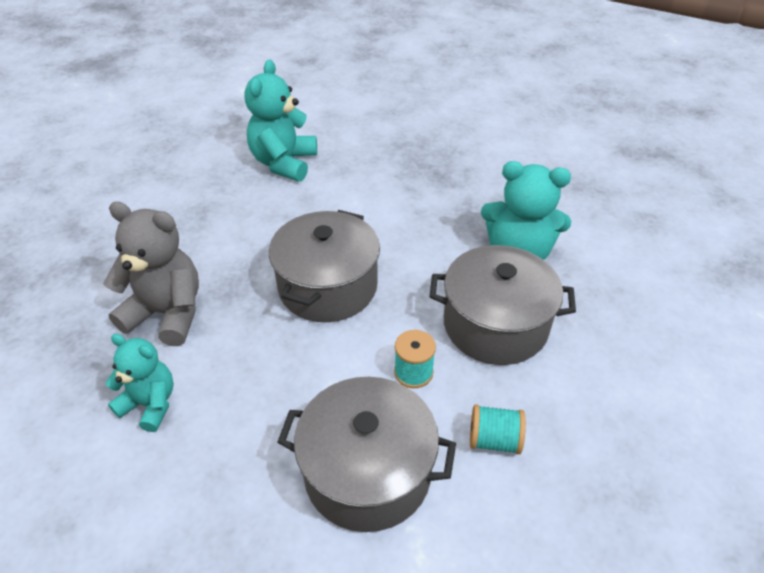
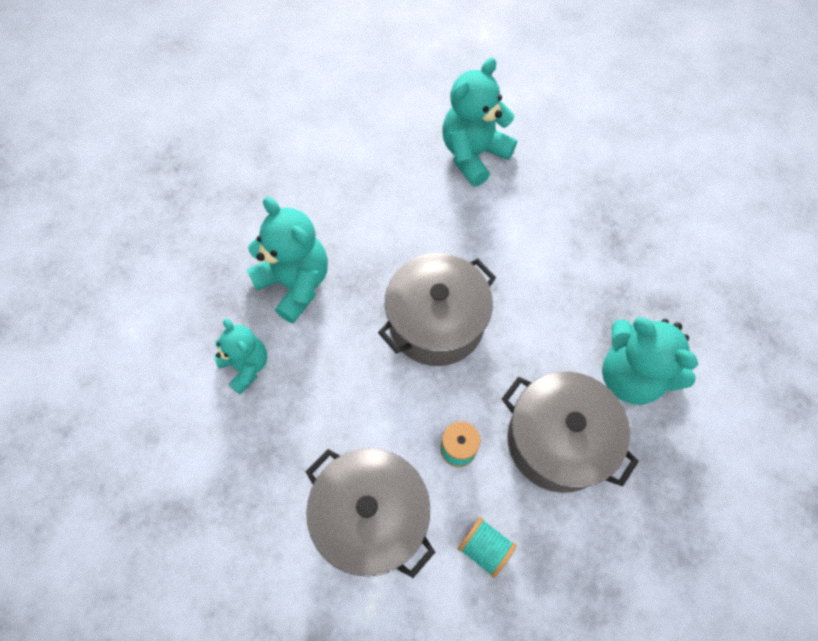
camera: 30 degrees right, 20 degrees up
grey teddy bear [103,202,199,346] -> turquoise teddy bear [247,197,328,324]

